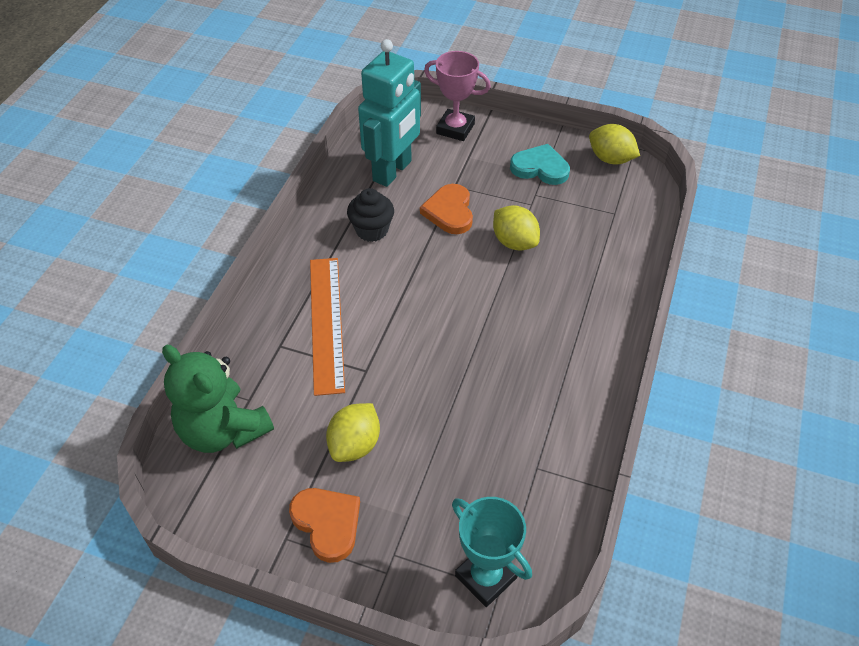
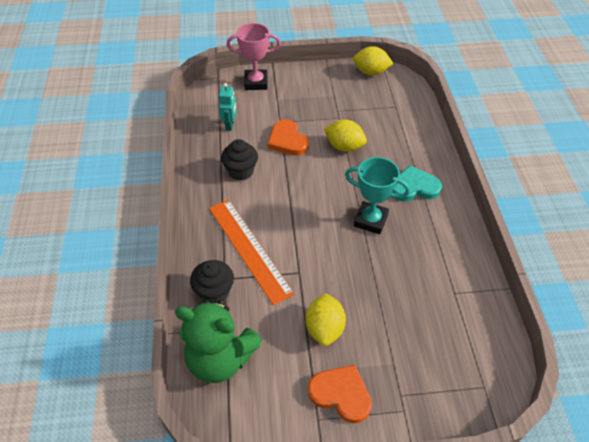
camera: 25 degrees left, 0 degrees up
turquoise robot [358,39,421,187] -> turquoise robot [219,83,237,131], size x0.45
turquoise trophy [452,497,532,607] -> turquoise trophy moved to [345,157,410,234]
turquoise heart [510,144,570,185] -> turquoise heart moved to [393,165,442,202]
none -> black cupcake [190,260,234,303]

